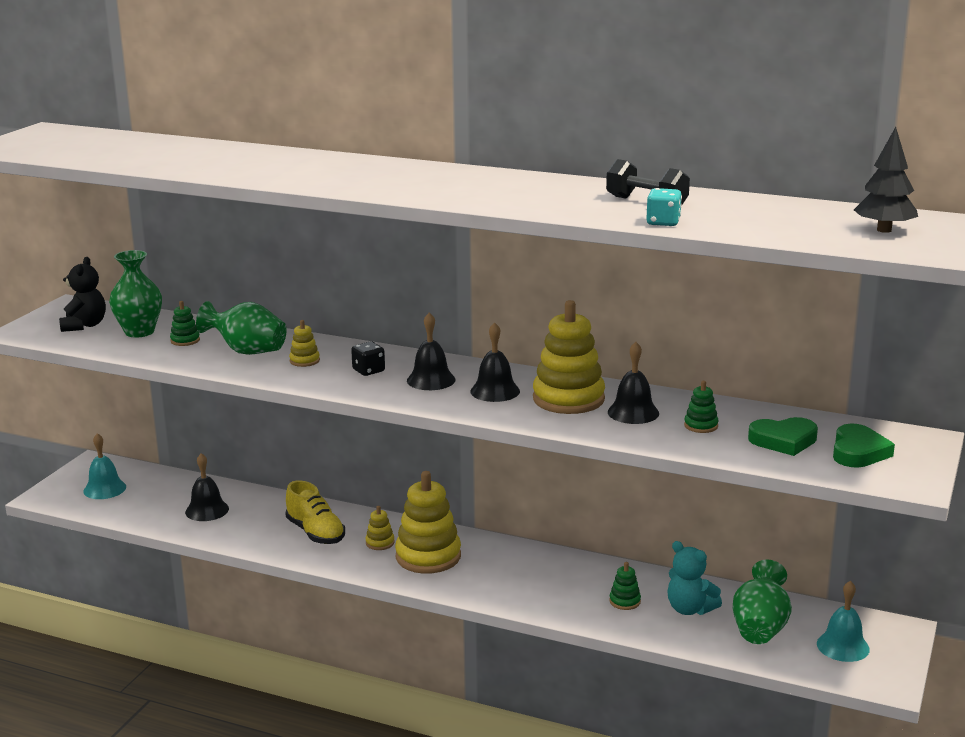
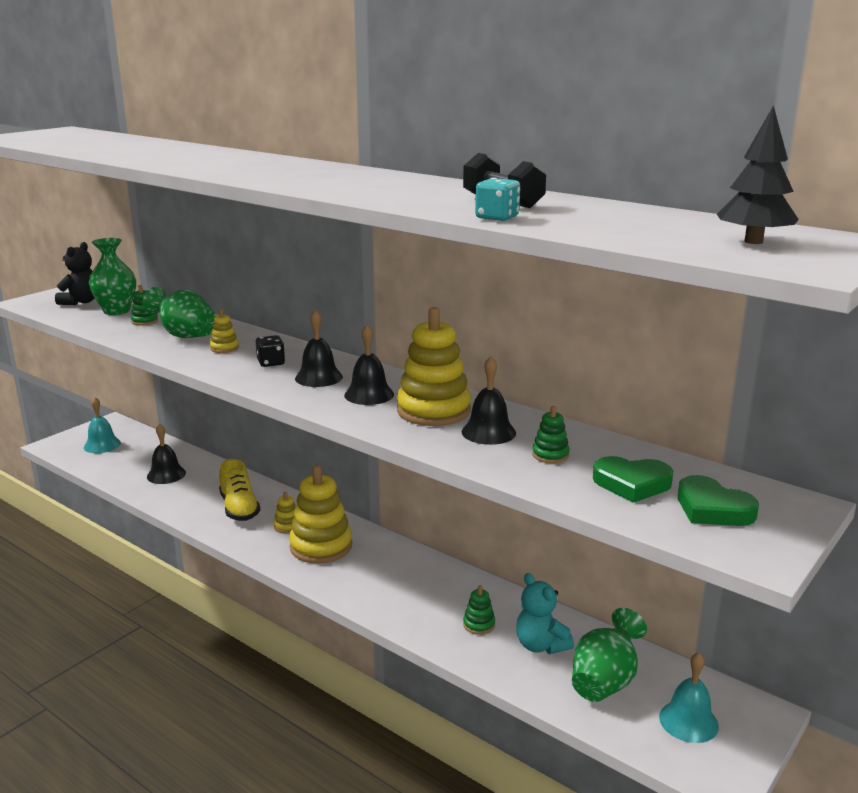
camera: 15 degrees right, 0 degrees up
green heart [833,424,895,468] -> green heart turned 105 degrees clockwise [678,475,759,526]

